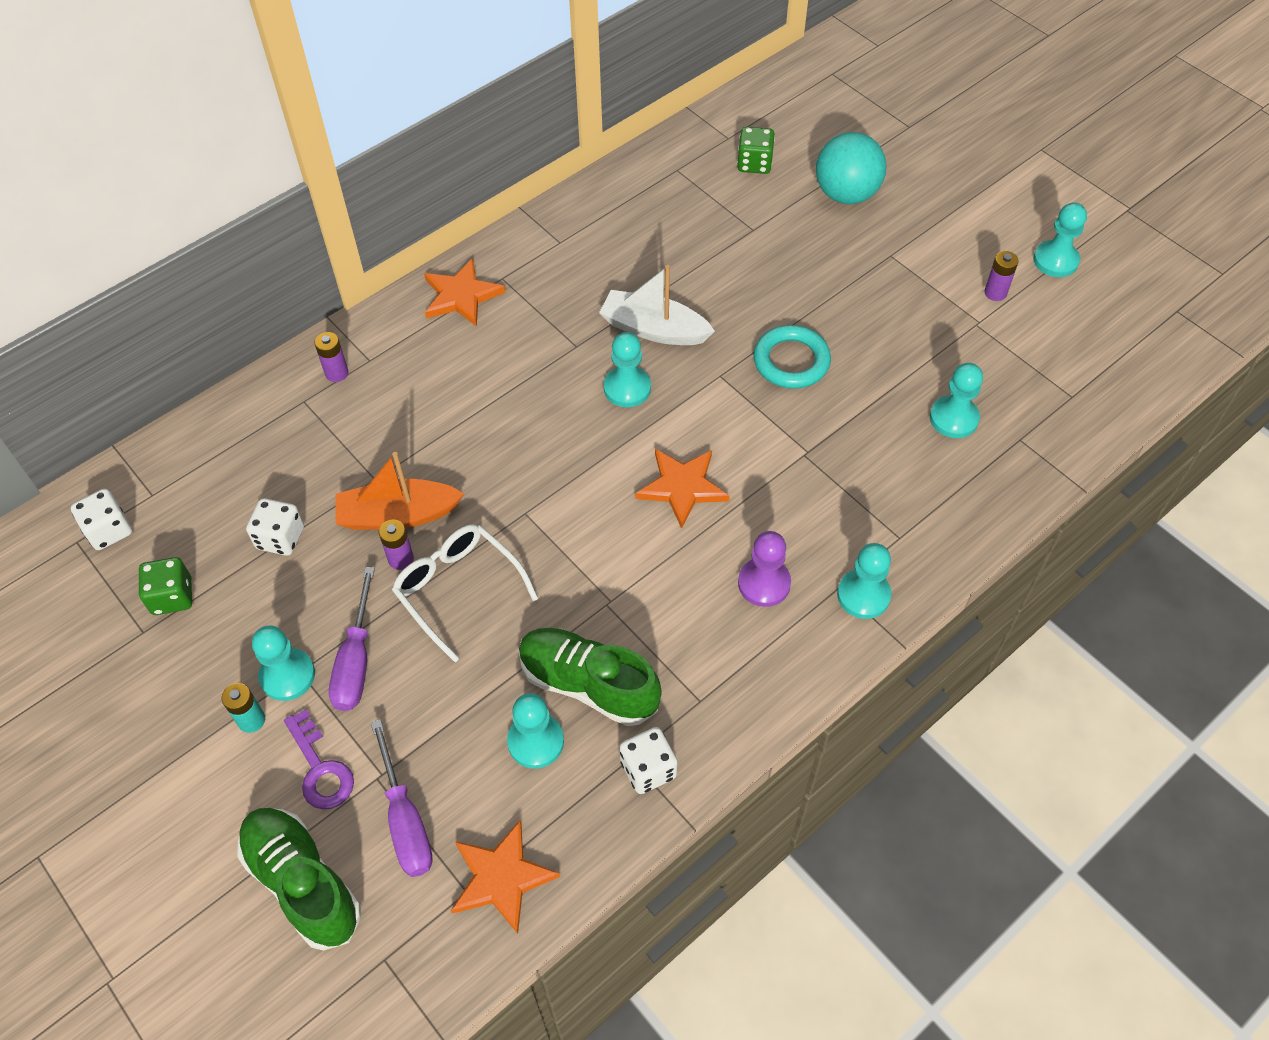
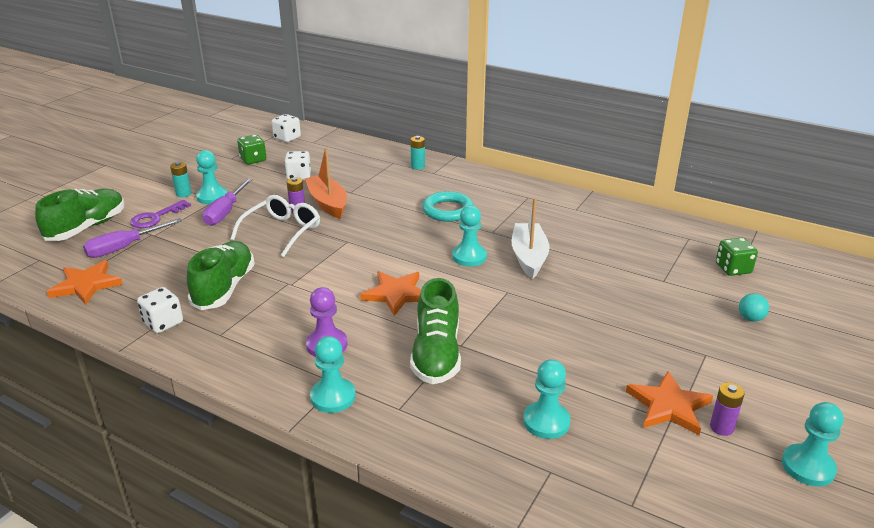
camera: 70 degrees right, 25 degrees down
purple battery [315,332,349,382] -> turquoise battery [410,136,425,170]
purple screwdriver [329,567,375,711] -> purple screwdriver turned 60 degrees counterclockwise [202,178,253,226]
orange star [424,258,506,327] -> orange star moved to [626,371,713,435]
turquoise pawn [507,693,564,769] -> none
turquoise ring [753,325,831,389] -> turquoise ring moved to [422,191,474,222]
turquoise ball [816,132,887,204] -> turquoise ball [739,293,769,322], size x0.45
none -> green shoe [410,278,461,384]

